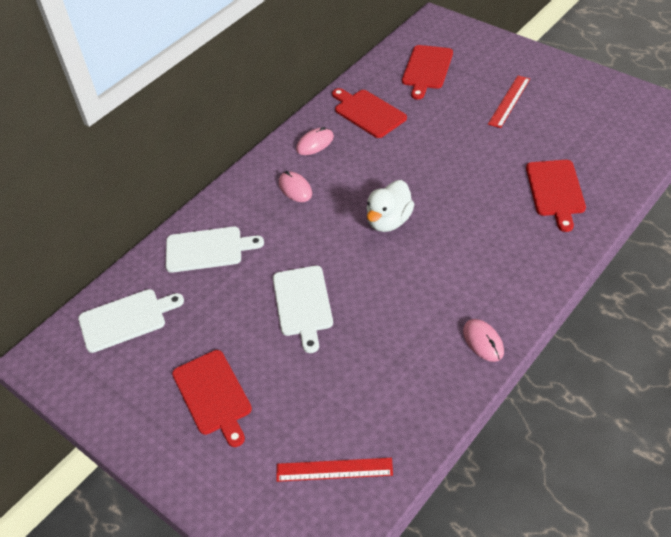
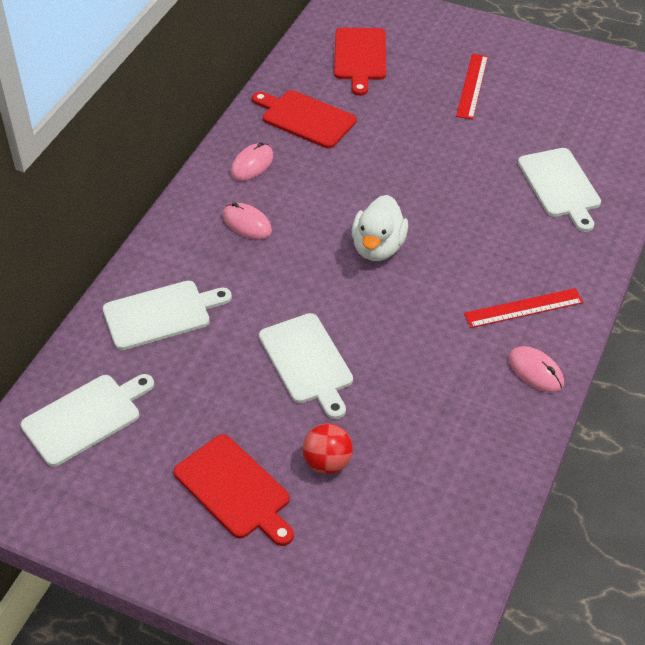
camera: 20 degrees left, 0 degrees up
red ruler [276,458,393,482] -> red ruler moved to [464,288,583,328]
red cutting board [526,160,586,232] -> white cutting board [518,148,601,232]
none -> red ball [303,424,353,474]

